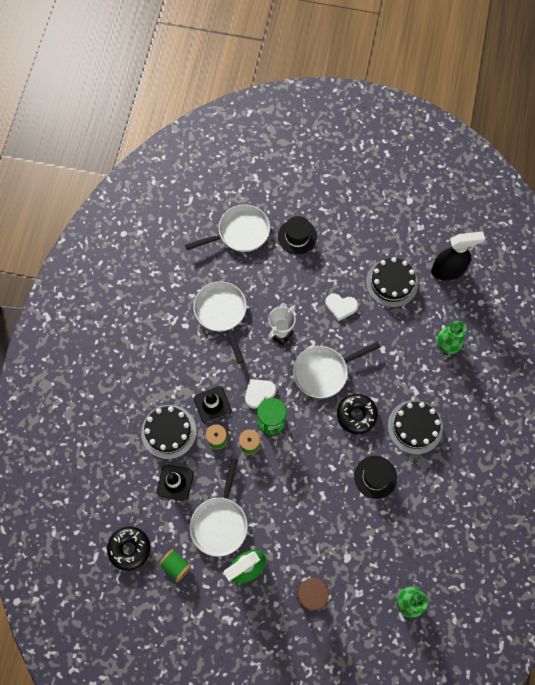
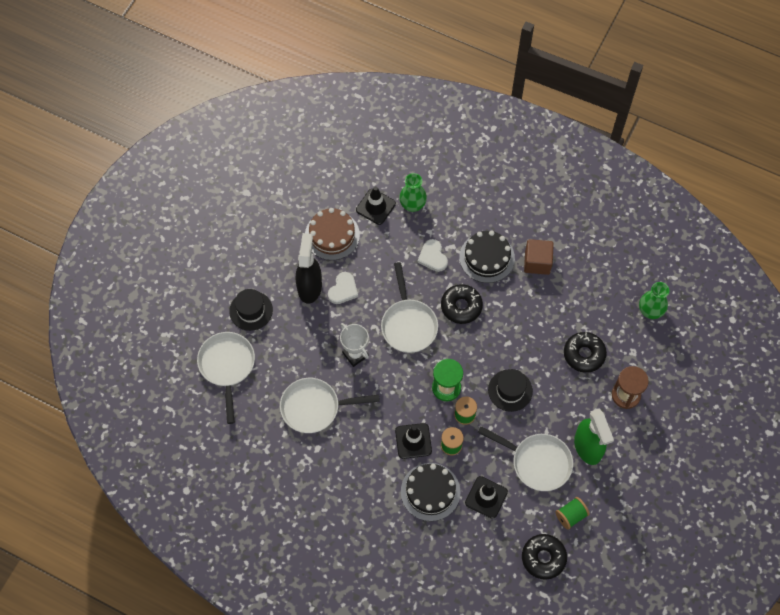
camera: 75 degrees left, 5 degrees down
white heart [245,379,276,409] -> white heart moved to [418,239,448,272]
black hat [354,456,397,499] -> black hat moved to [488,369,533,412]
black cake [366,257,418,307] -> brown cake [305,208,360,260]
black spray bottle [431,231,485,281] -> black spray bottle moved to [296,233,322,304]
none -> black traffic cone [356,186,396,225]
none -> brown cube [524,239,554,275]
none -> black donut [564,332,607,373]

